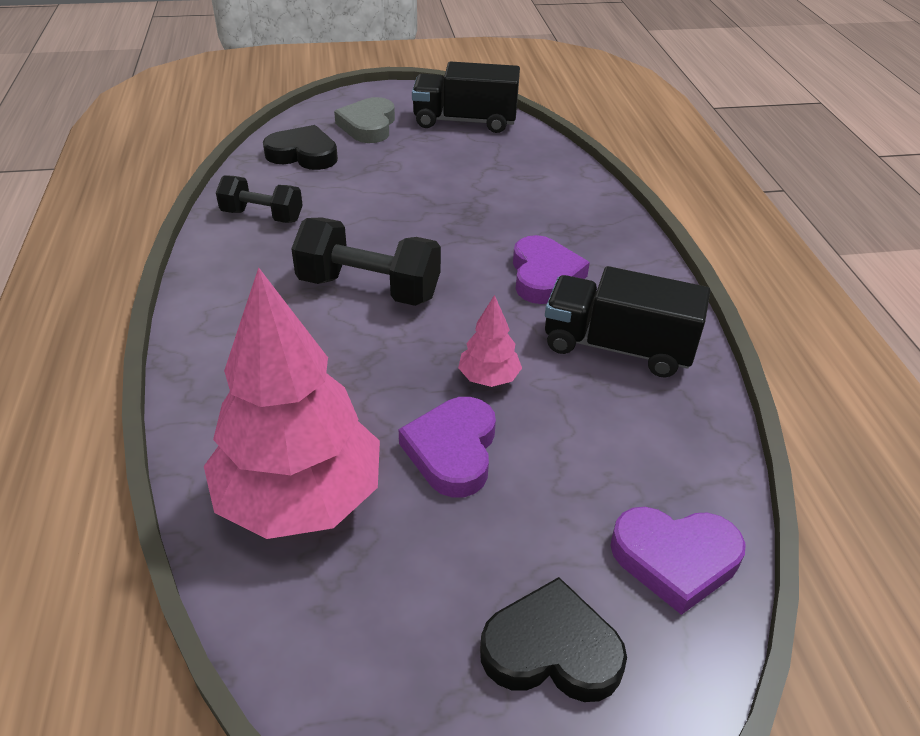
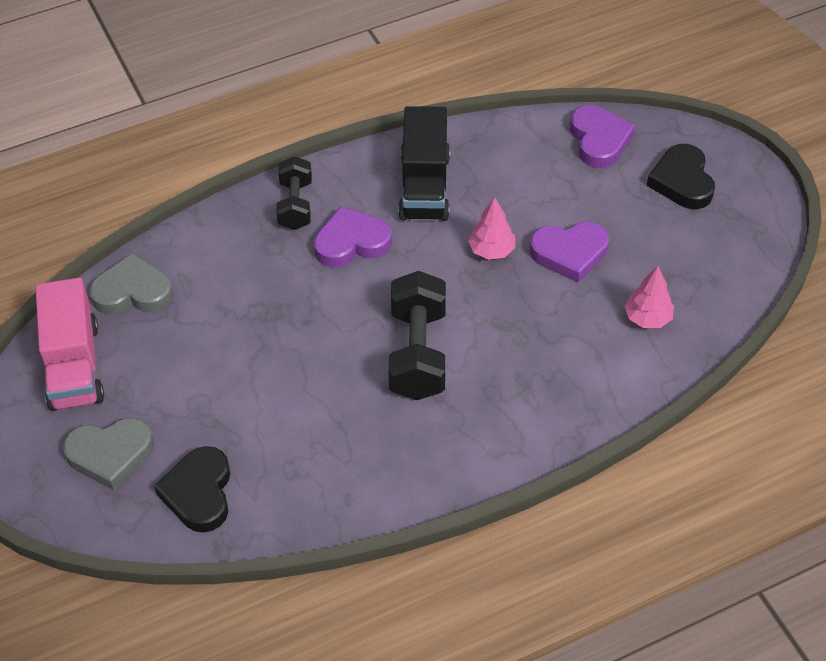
camera: 105 degrees left, 10 degrees up
pink tree [204,267,380,539] -> pink tree [624,266,674,328], size x0.43
black dumbbell [216,175,303,223] -> black dumbbell moved to [276,156,312,230]
black truck [412,61,520,133] -> pink truck [35,277,104,411]
none -> grey heart [89,253,173,315]

